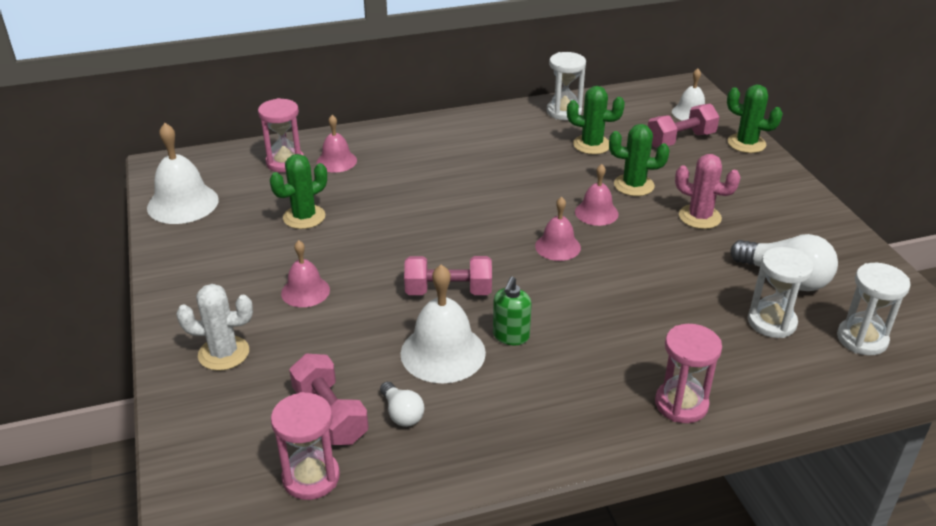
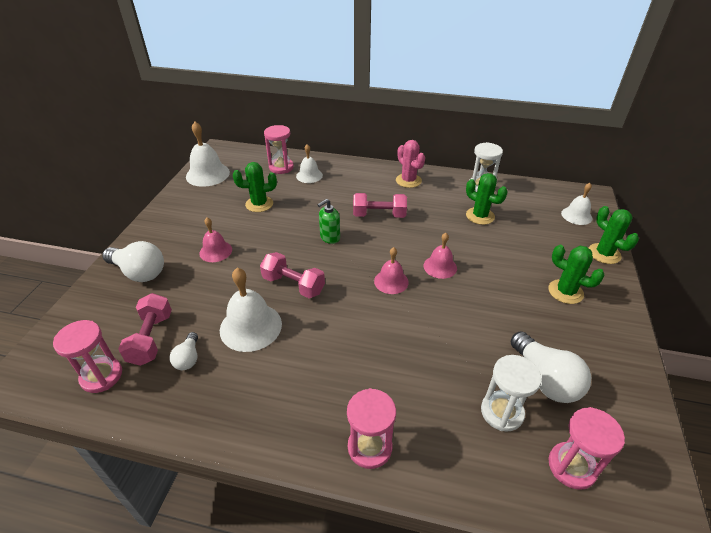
camera: 30 degrees right, 5 degrees up
white cactus [176,284,253,371] -> white light bulb [102,241,164,282]
pink bell [317,115,357,173] -> white bell [296,144,323,183]
green soap dispenser [493,276,532,345] -> green soap dispenser moved to [317,199,340,244]
green cactus [609,124,669,196] -> green cactus moved to [548,245,605,304]
pink dumbbell [648,104,719,147] -> pink dumbbell moved to [353,193,407,218]
pink cactus [675,154,741,229] -> pink cactus moved to [396,140,425,188]
white hourglass [837,263,911,355] -> pink hourglass [548,407,625,490]

